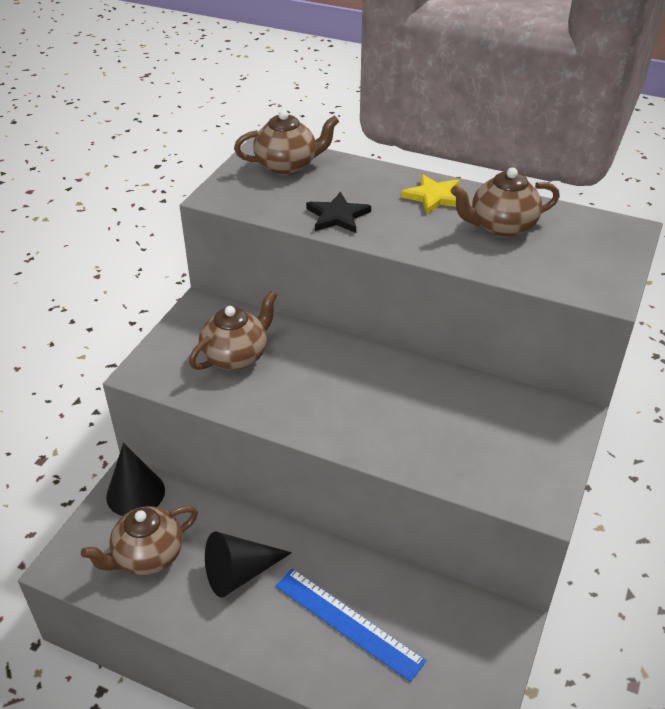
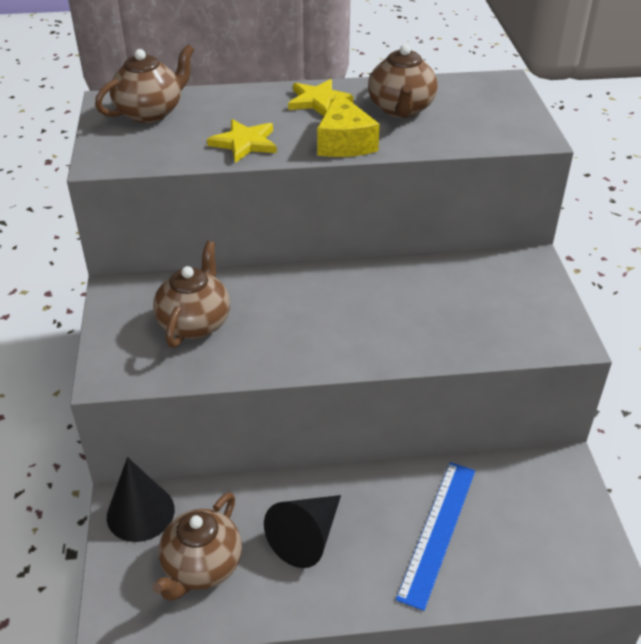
camera: 30 degrees left, 0 degrees up
blue ruler [275,568,426,682] -> blue ruler turned 75 degrees counterclockwise [396,462,475,611]
black star [306,192,371,233] -> yellow star [207,119,277,163]
brown teapot [451,167,560,238] -> brown teapot turned 45 degrees counterclockwise [368,44,437,118]
none -> yellow cheese [317,92,380,157]

